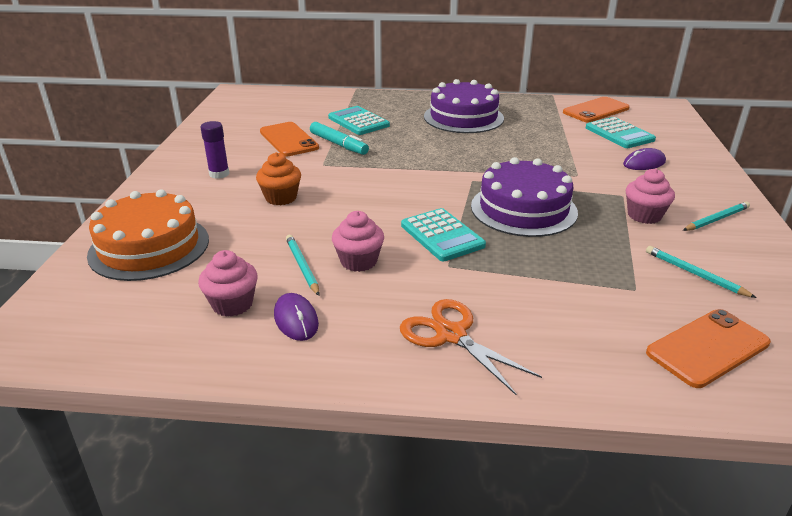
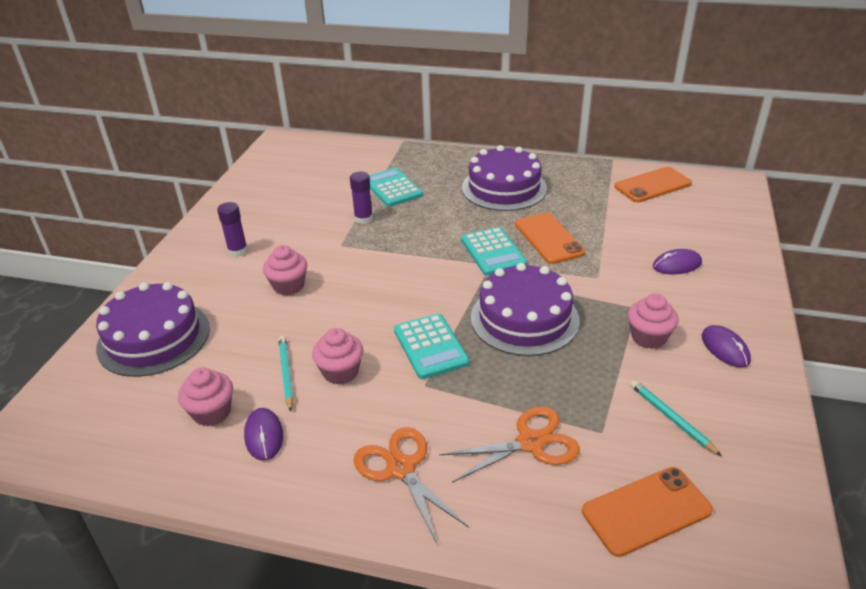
camera: 10 degrees right, 5 degrees up
orange cake [87,189,209,281] -> purple cake [96,282,210,377]
orange cupcake [256,152,301,205] -> pink cupcake [263,245,307,295]
orange phone [260,122,319,156] -> orange phone moved to [515,213,585,264]
turquoise marker [310,122,369,155] -> purple glue stick [350,172,373,224]
turquoise calculator [586,117,656,148] -> turquoise calculator moved to [461,227,527,276]
turquoise pencil [683,202,750,231] -> purple mouse [702,325,751,368]
none -> orange scissors [439,406,580,483]

